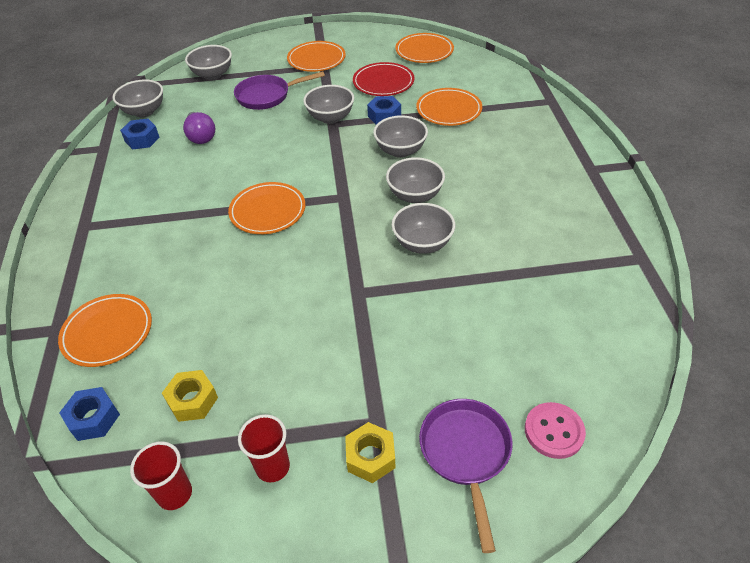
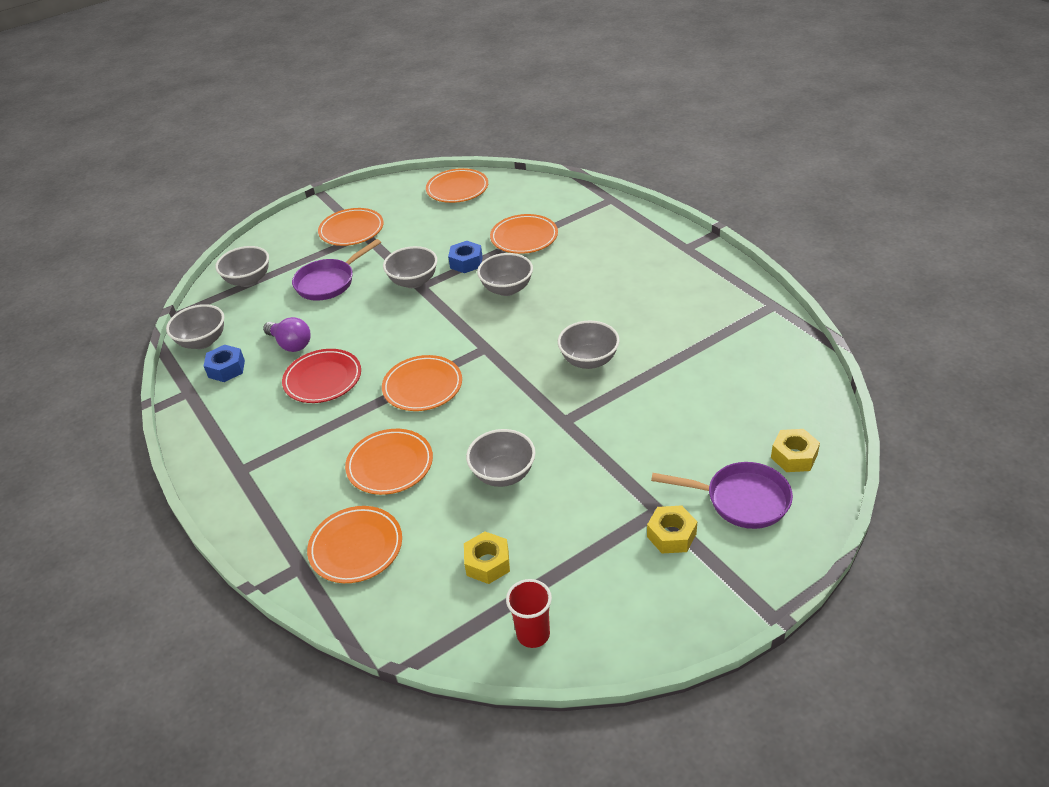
camera: 25 degrees left, 5 degrees down
blue nut [59,387,120,441] -> none
red cup [238,414,290,482] -> none
red plate [353,62,415,96] -> red plate moved to [282,349,361,403]
grey bowl [386,157,445,203] -> grey bowl moved to [466,429,535,487]
purple pan [419,399,513,553] -> purple pan turned 135 degrees clockwise [651,462,793,529]
pink button [525,402,586,459] -> yellow nut [771,429,820,472]
none -> orange plate [345,429,433,495]

